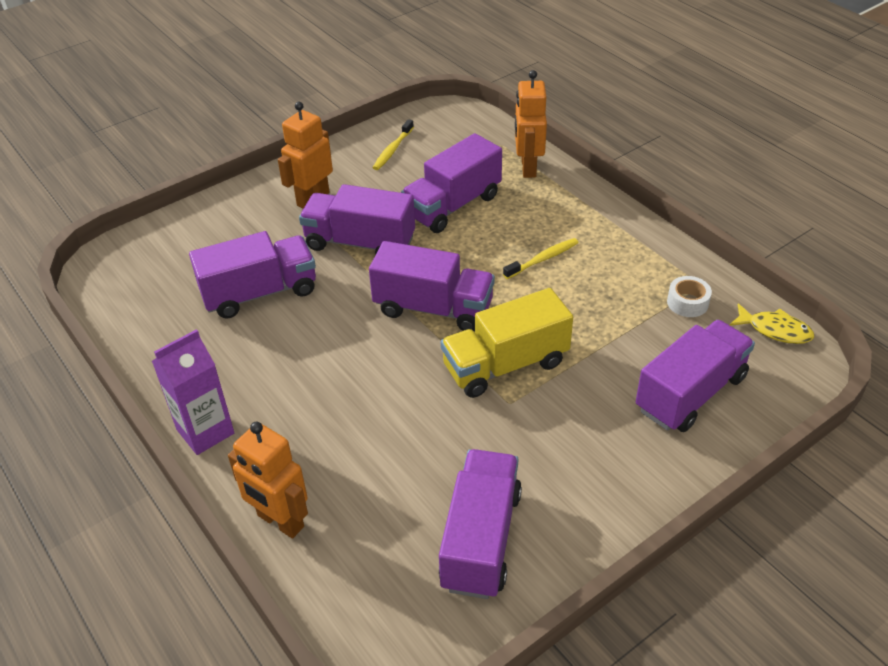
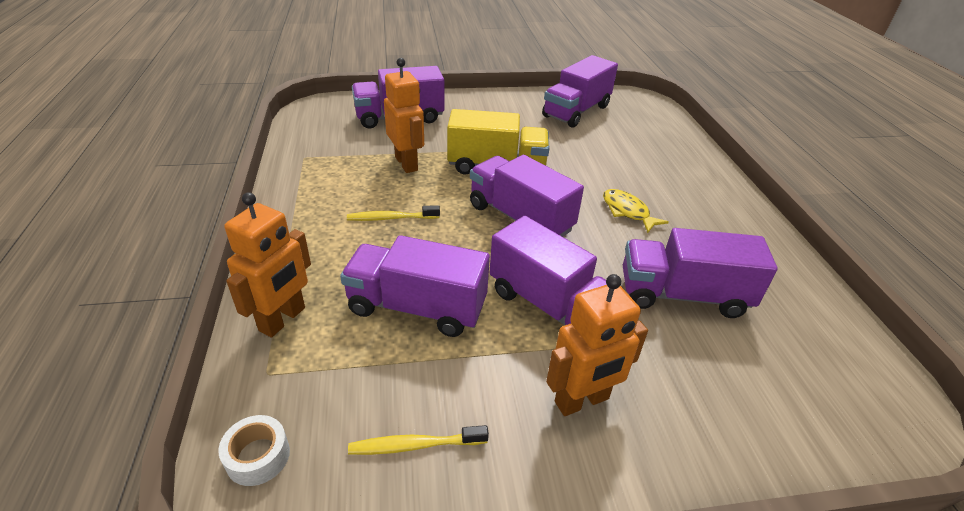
camera: 155 degrees left, 5 degrees down
purple carton [152,329,234,455] -> none
orange robot [228,421,308,538] -> orange robot moved to [384,58,424,173]
yellow toothbrush [372,119,414,170] -> yellow toothbrush turned 150 degrees counterclockwise [348,425,489,455]
purple truck [401,133,502,233] -> purple truck turned 150 degrees counterclockwise [340,235,490,337]
white tape [667,276,712,317] -> white tape moved to [218,415,290,486]
yellow fish [729,304,814,344] -> yellow fish moved to [603,189,669,233]

